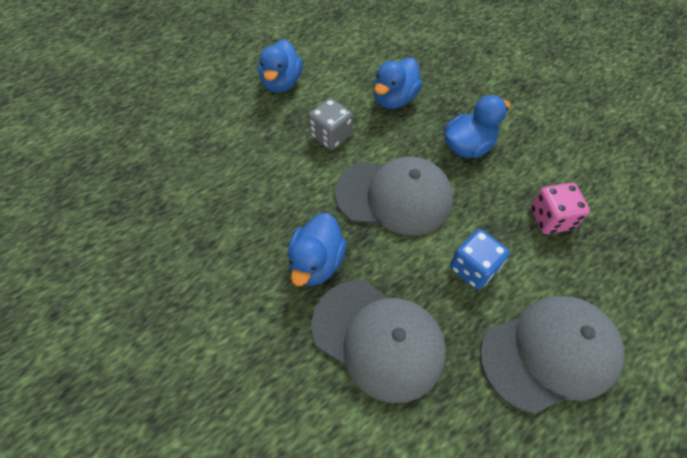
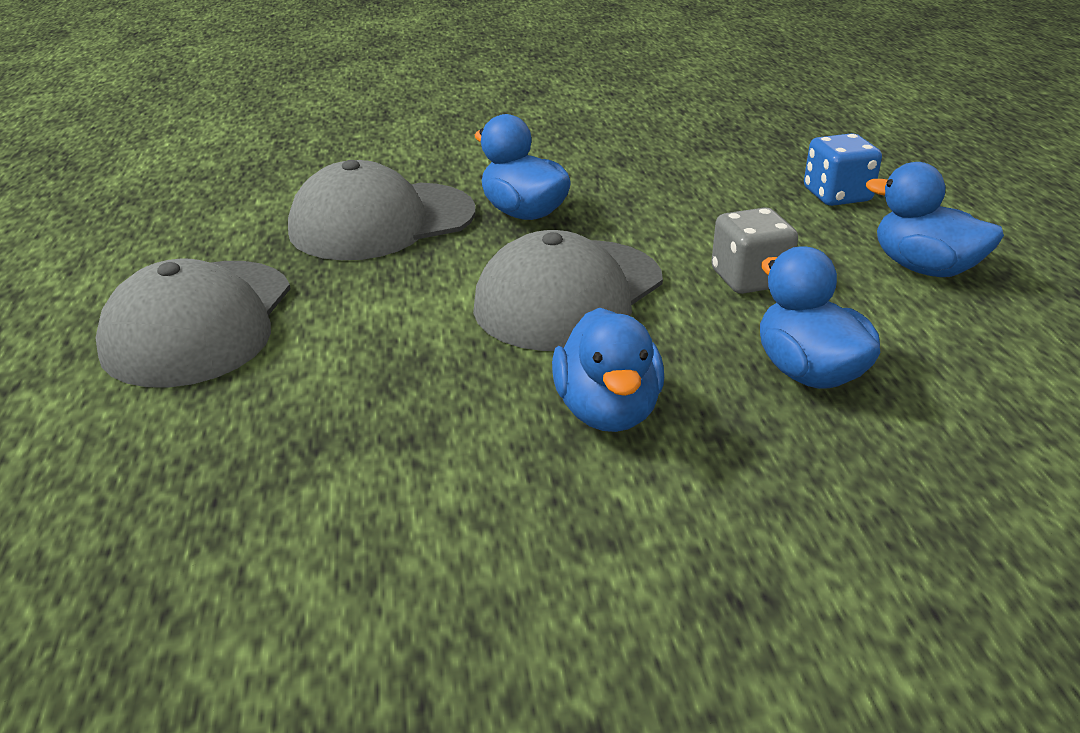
camera: 120 degrees right, 25 degrees down
blue dice [450,229,510,290] -> blue dice moved to [804,133,882,206]
pink dice [531,183,590,234] -> none

